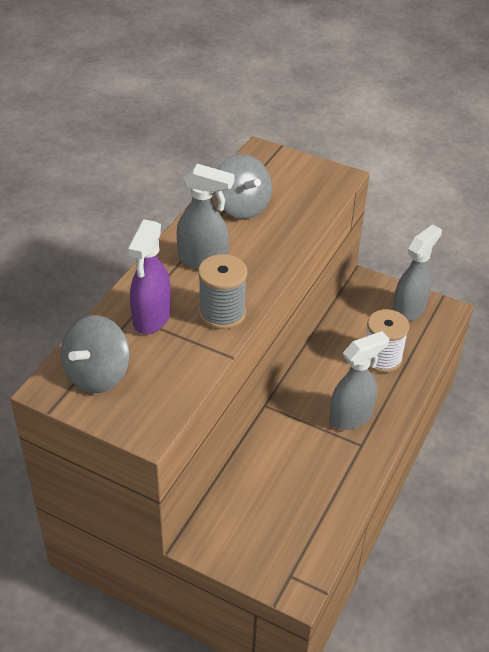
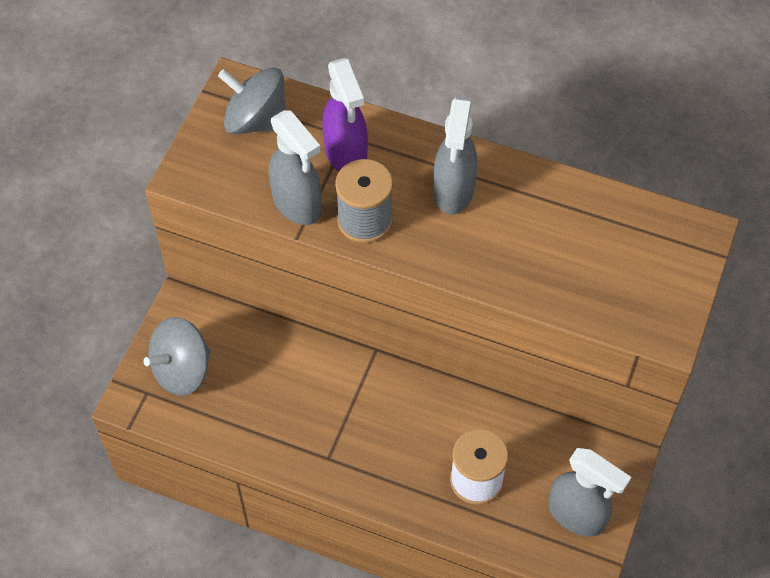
camera: 85 degrees right, 15 degrees up
purple spray bottle [127,219,171,334] -> purple spray bottle turned 120 degrees counterclockwise [322,58,368,171]
grey spinning top [214,154,272,219] -> grey spinning top moved to [144,317,211,396]
grey spray bottle [329,331,390,430] -> grey spray bottle moved to [269,110,322,225]

